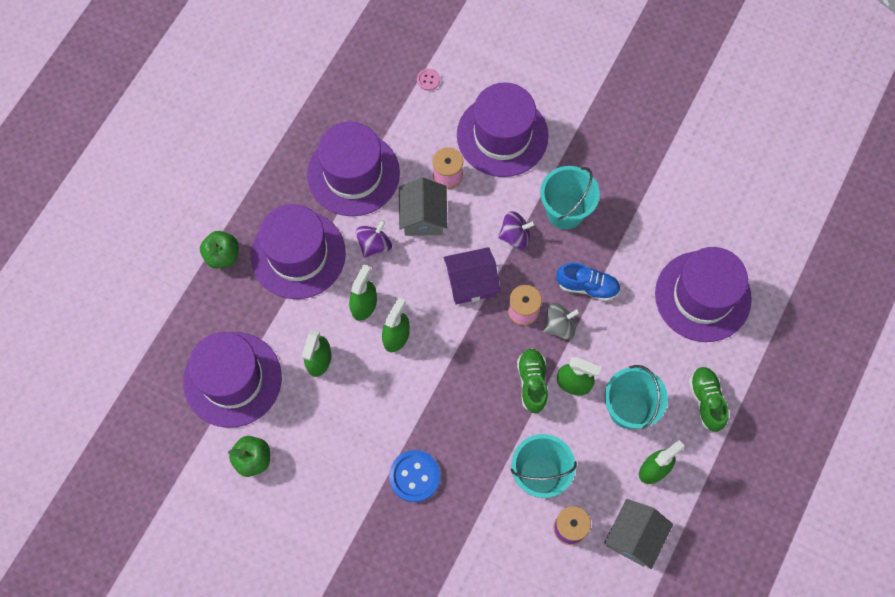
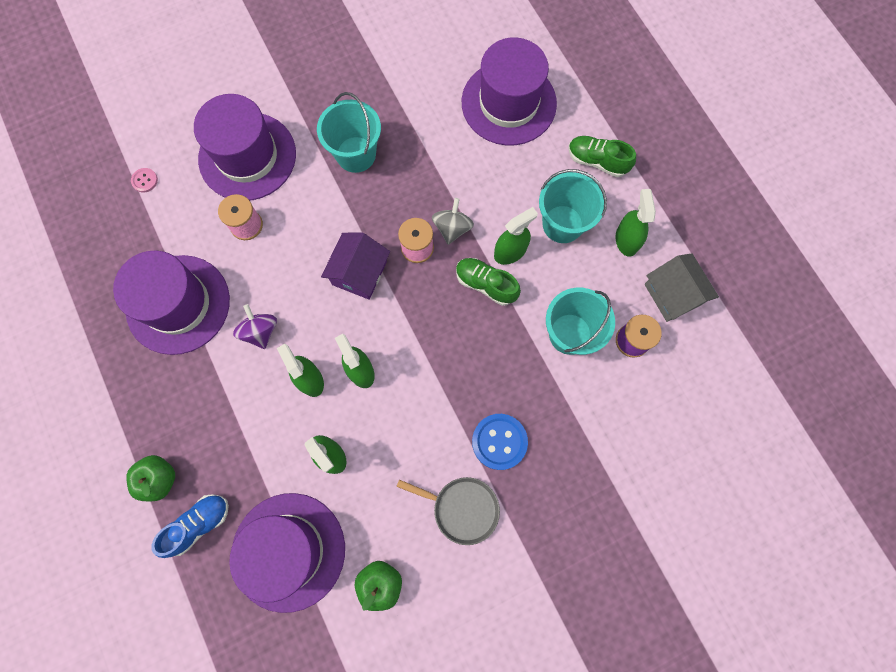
camera: 55 degrees left, 5 degrees up
purple hat [251,204,346,299] -> none
grey house [399,178,447,236] -> none
purple spinning top [498,211,536,249] -> none
blue shoe [556,262,620,301] -> blue shoe moved to [151,494,229,558]
none -> grey pan [396,477,500,545]

